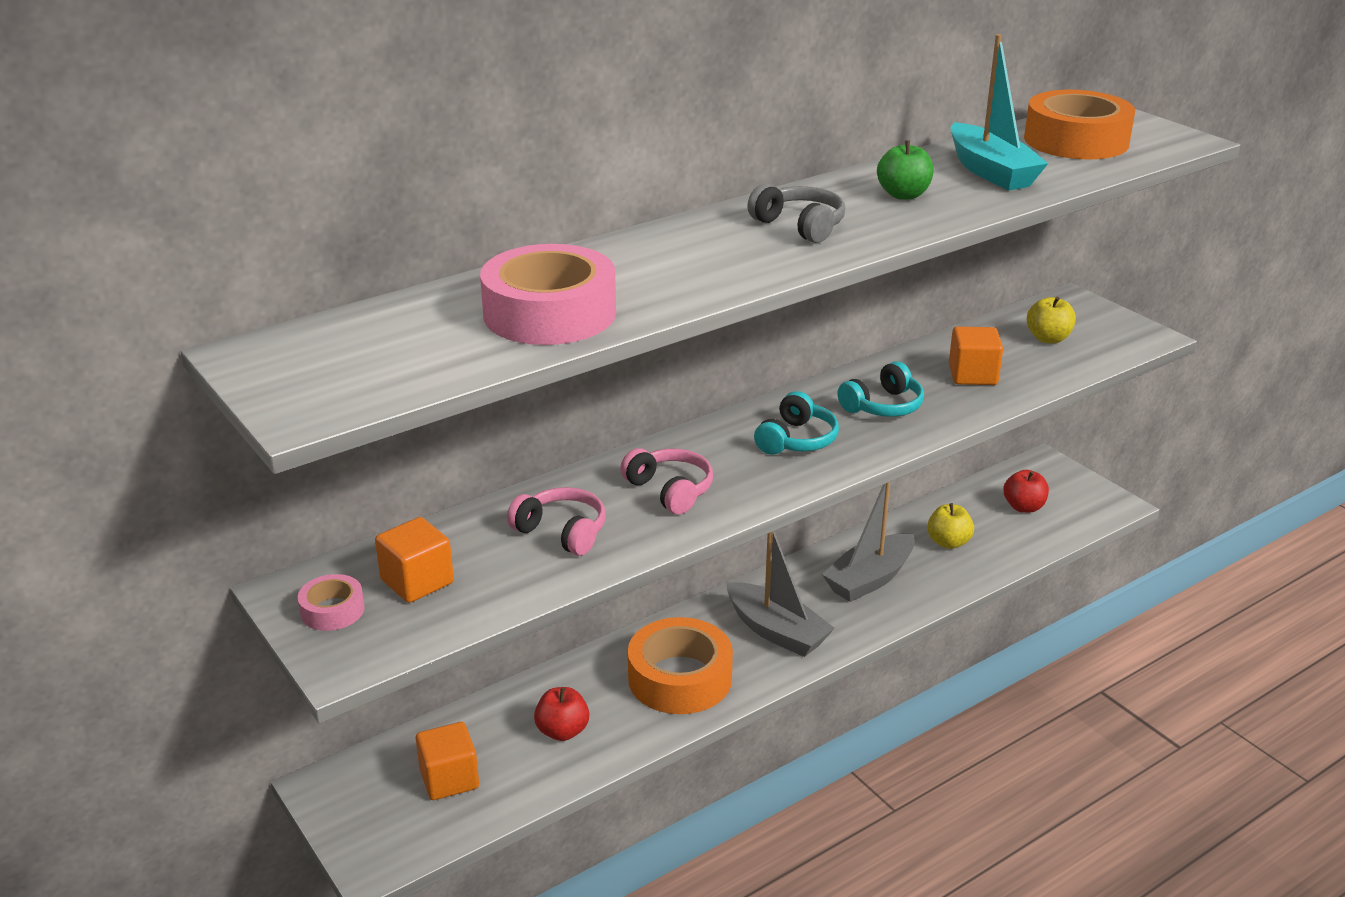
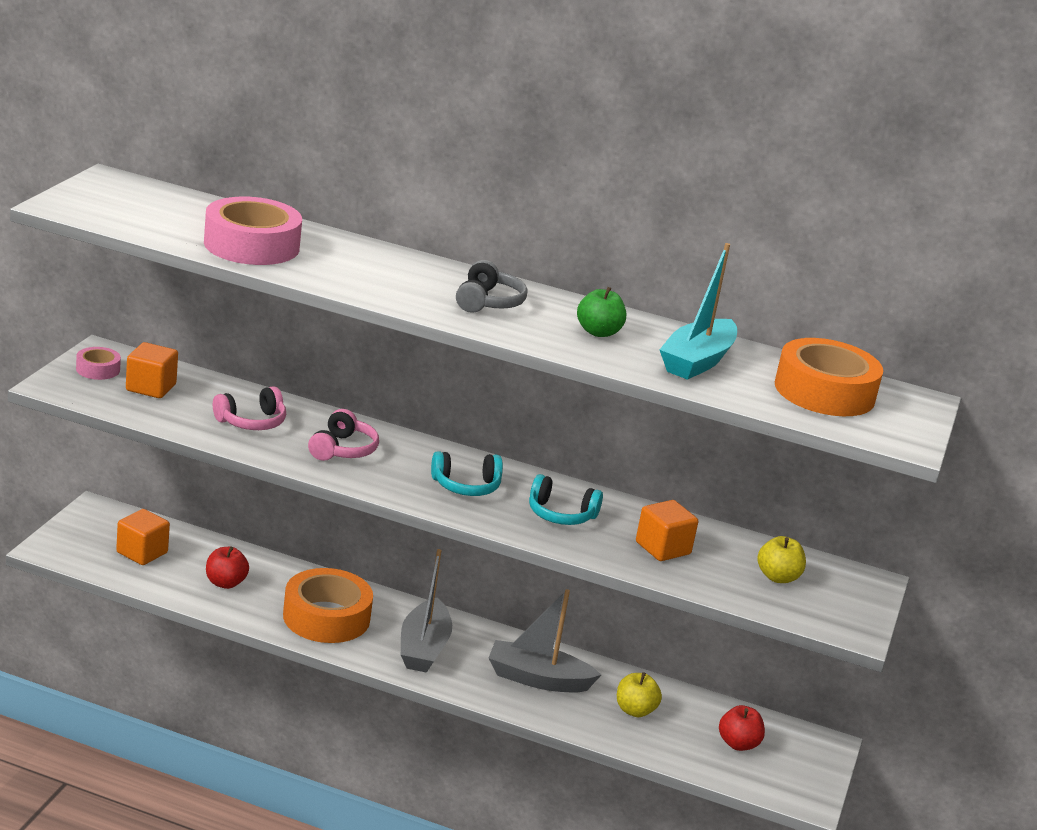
camera: 50 degrees right, 5 degrees down
pink headphones [507,487,606,556] -> pink headphones turned 60 degrees clockwise [213,386,286,430]

